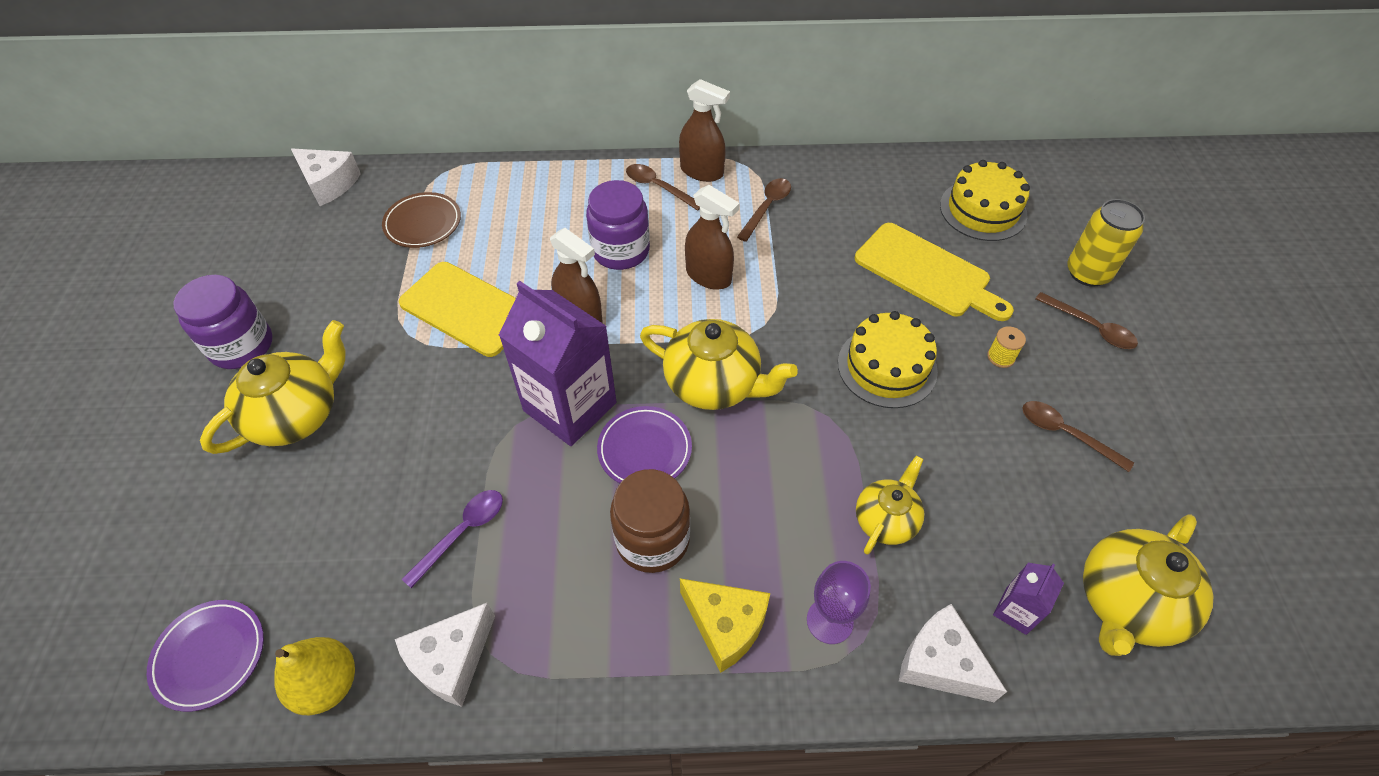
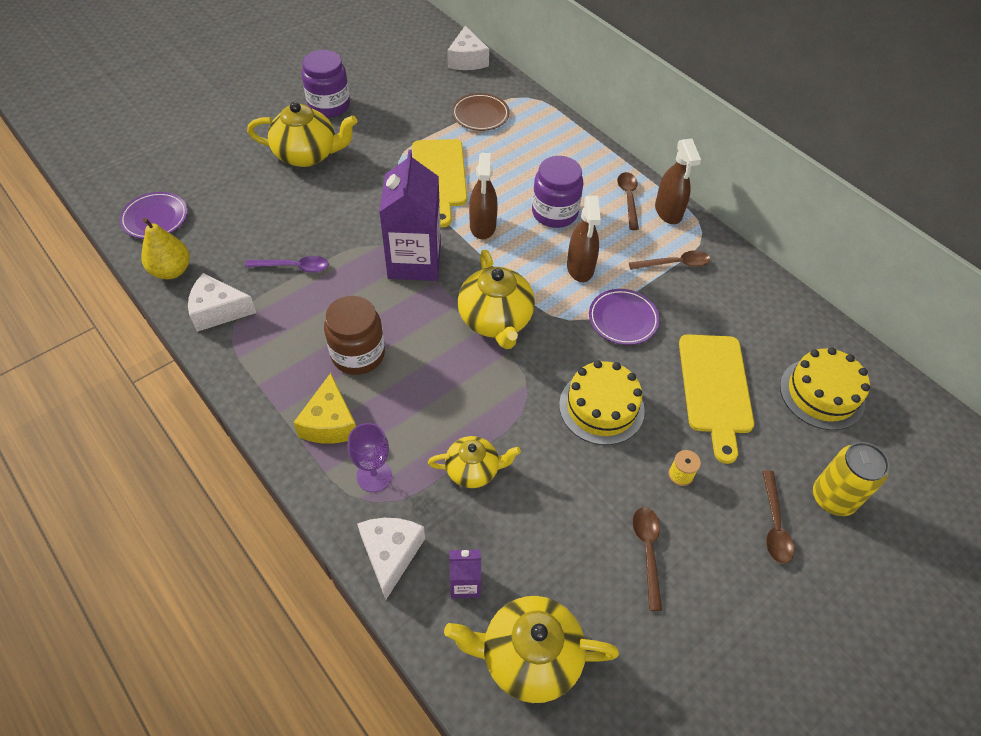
camera: 50 degrees right, 0 degrees up
purple plate [597,406,692,483] -> purple plate moved to [589,289,660,345]

